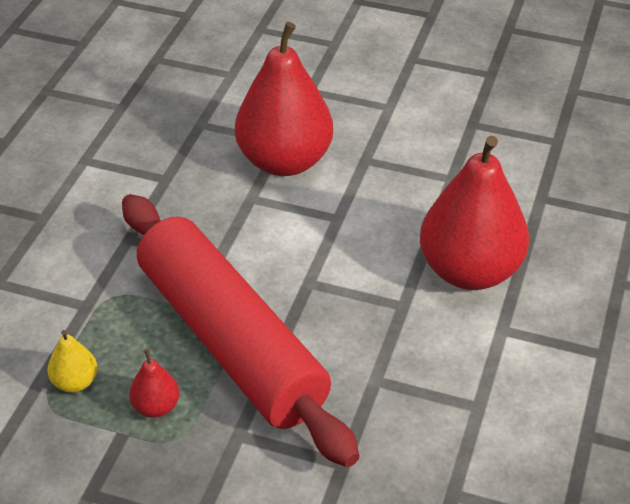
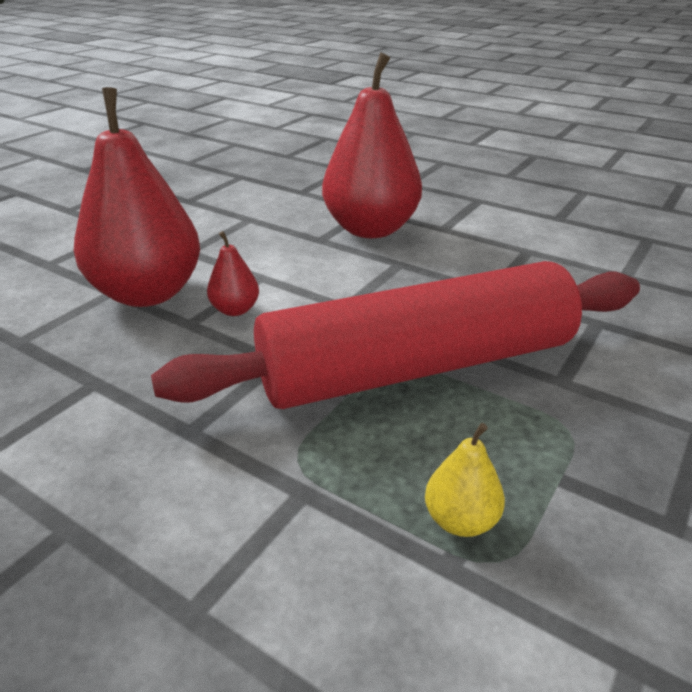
camera: 75 degrees left, 10 degrees down
red pear [129,349,180,418] -> red pear moved to [207,231,259,316]

